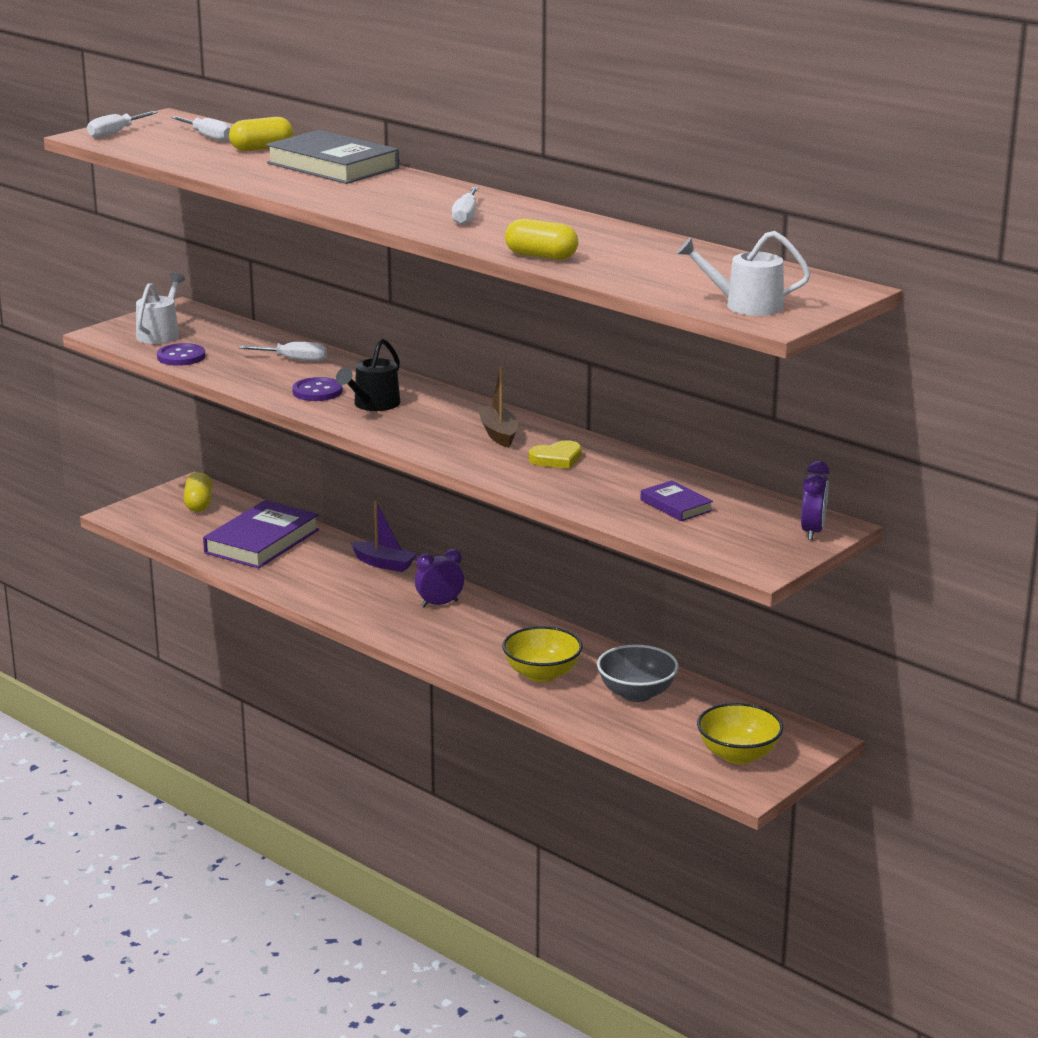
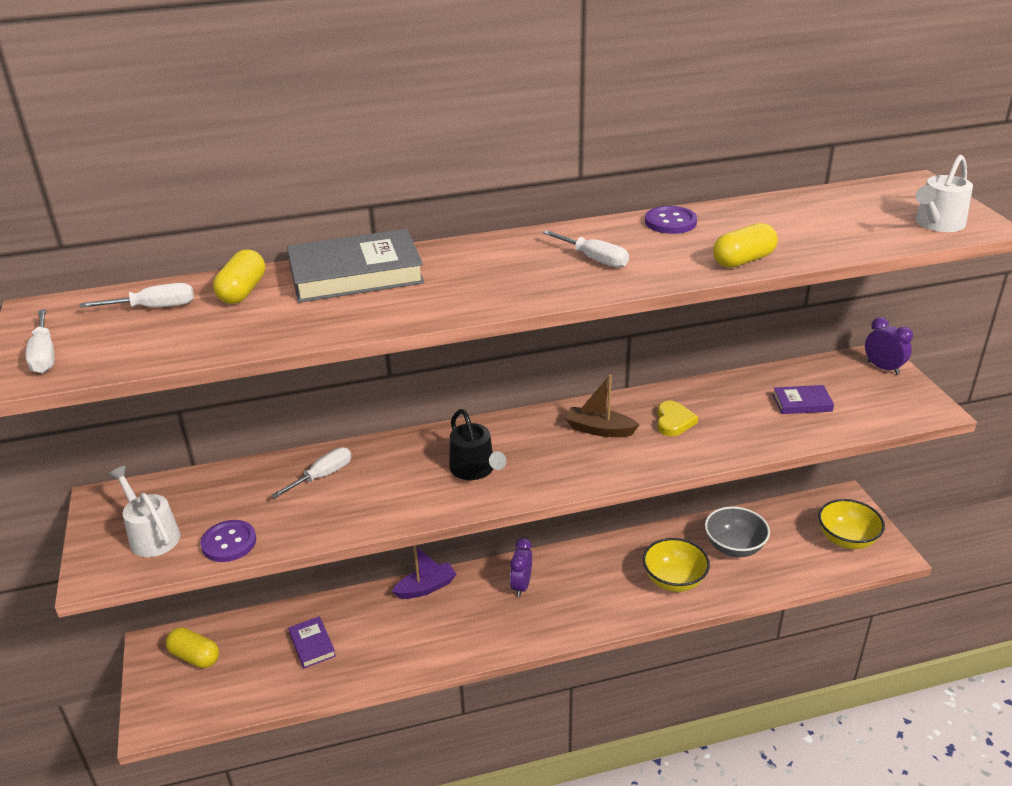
camera: 55 degrees left, 10 degrees up
purple book [203,500,319,569] -> purple book [288,616,336,668], size x0.50
purple button [292,377,343,401] -> purple button moved to [645,206,697,234]

